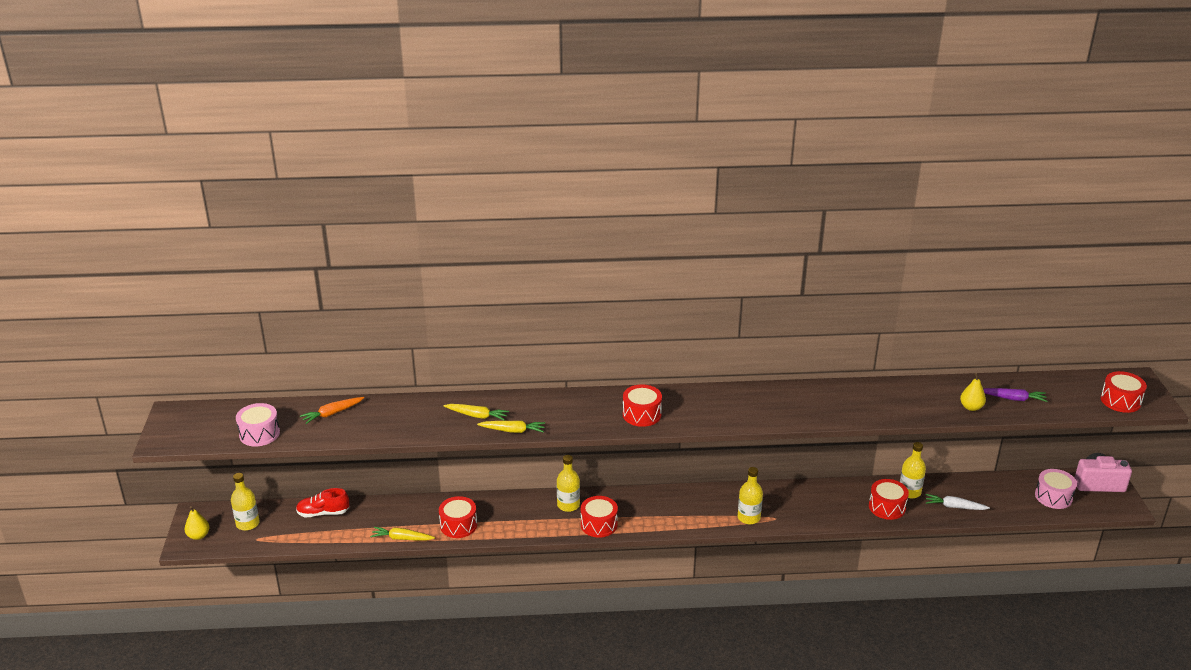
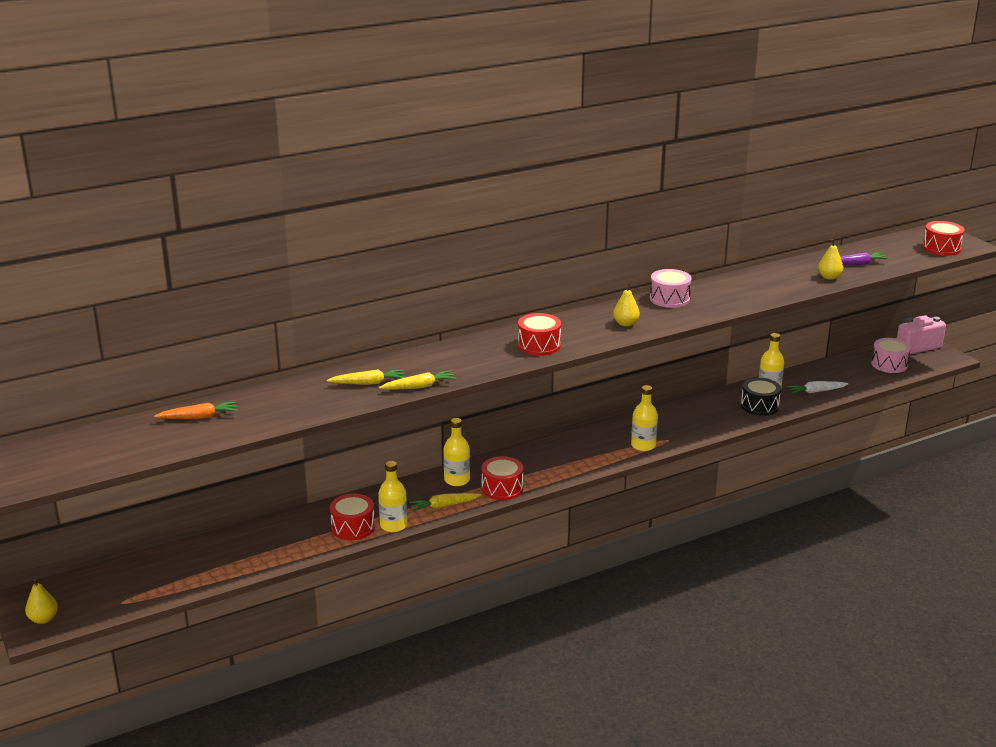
camera: 25 degrees left, 5 degrees down
yellow bottle [231,473,260,531] -> yellow bottle moved to [378,461,407,532]
pink drum [236,403,280,446] -> pink drum moved to [650,269,692,308]
red shoe [296,488,349,517] -> none
orange carrot [300,397,364,424] -> orange carrot turned 135 degrees counterclockwise [154,401,238,419]
yellow carrot [370,527,435,541] -> yellow carrot moved to [409,493,481,512]
red drum [869,479,909,520] -> black drum [741,378,781,416]
none -> yellow pear [613,283,640,327]

